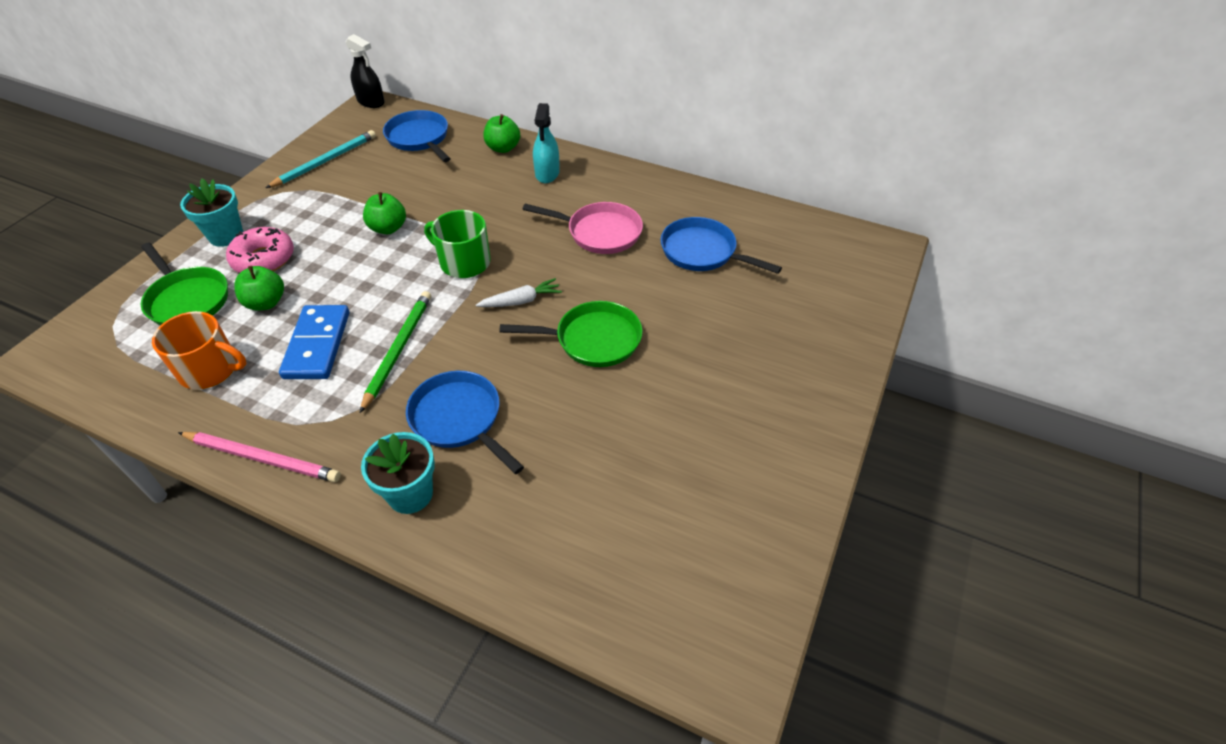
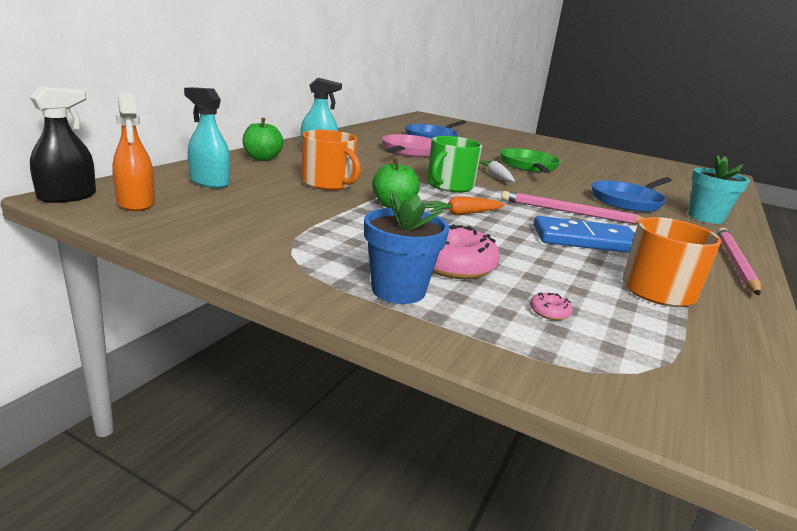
camera: 90 degrees left, 25 degrees down
green pan [141,243,228,325] -> pink donut [530,292,573,320]
turquoise flower pot [180,178,243,247] -> blue flower pot [364,190,449,304]
green apple [234,266,284,310] -> none
turquoise pencil [266,130,376,188] -> none
green pencil [360,291,431,413] -> pink pencil [501,191,644,224]
blue pan [383,110,451,162] -> turquoise spray bottle [184,87,230,188]
none -> orange spray bottle [112,93,155,211]
none -> orange mug [302,130,361,190]
none -> orange carrot [421,196,505,215]

